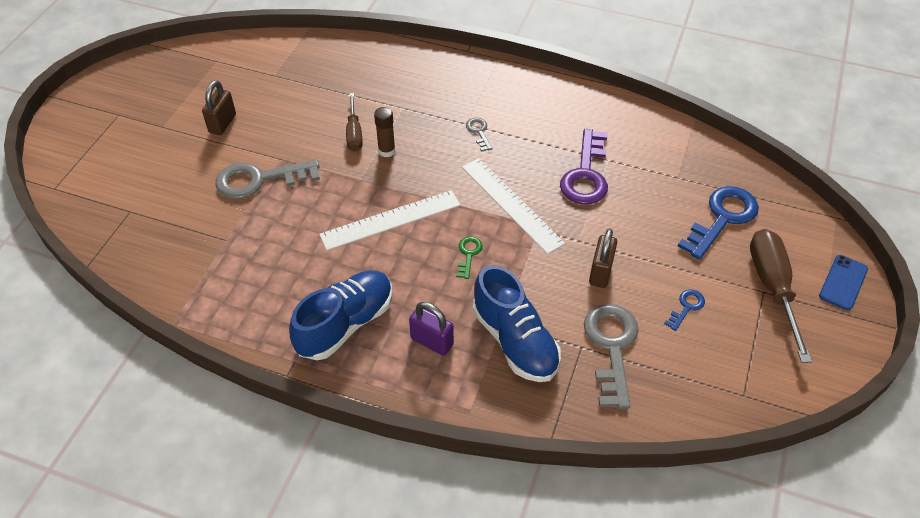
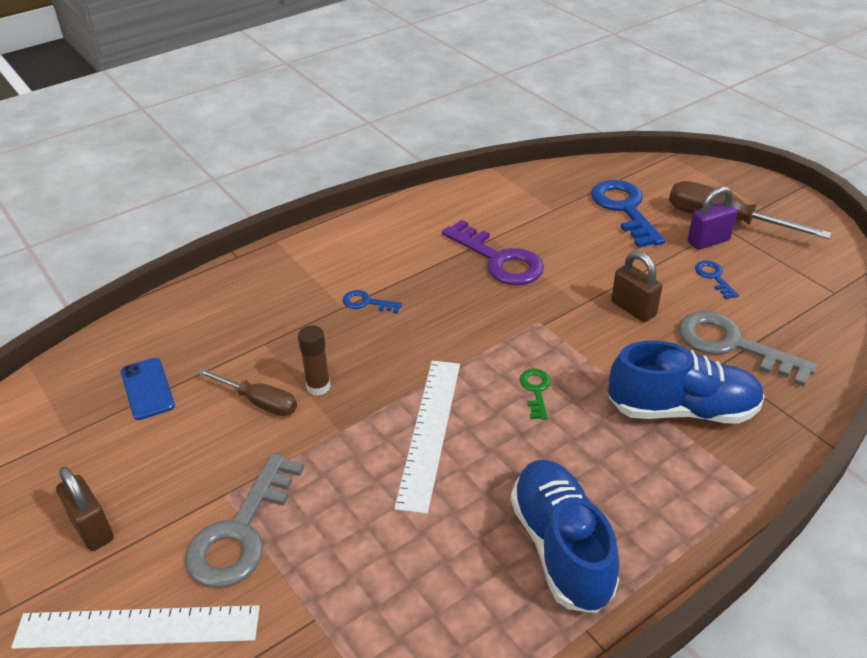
camera: 55 degrees left, 10 degrees down
purple padlock [409,302,454,356] -> purple padlock moved to [687,186,737,250]
green key [456,236,483,279] -> green key turned 45 degrees clockwise [519,369,551,420]
white ruler [462,158,565,254] -> white ruler moved to [11,605,260,649]
grey key [466,118,492,152] -> blue key [342,290,402,314]
blue phone [819,255,868,310] -> blue phone moved to [121,358,175,420]

